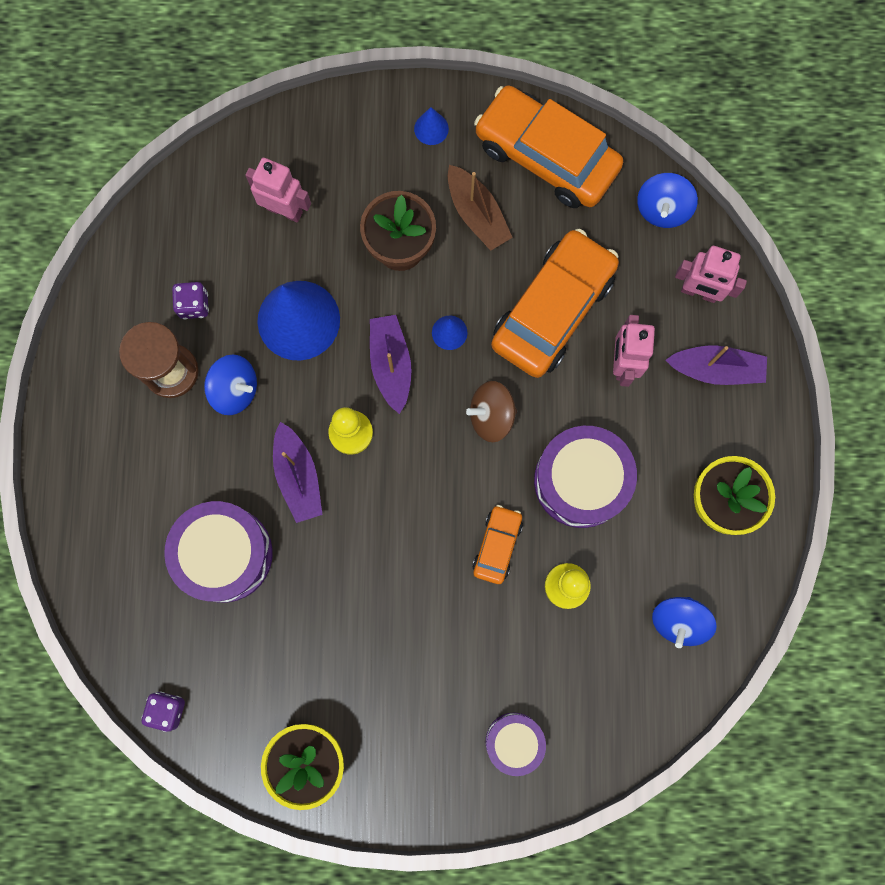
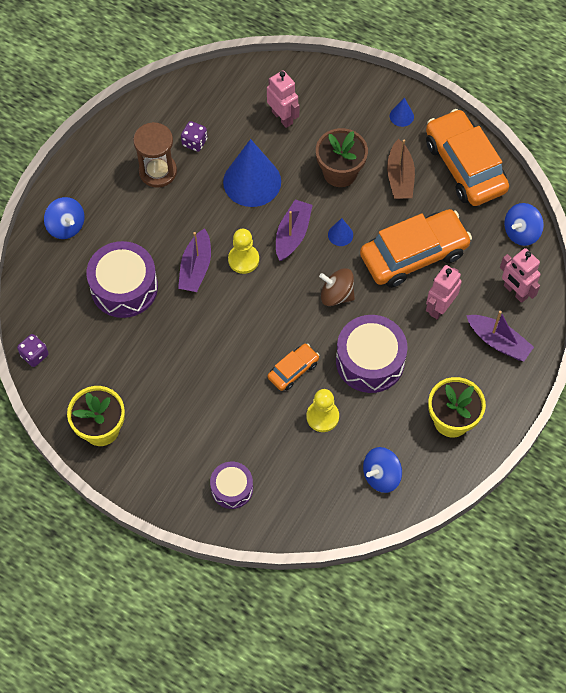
camera: 30 degrees right, 15 degrees down
blue spinning top [204,354,257,415] -> blue spinning top moved to [44,197,85,239]

